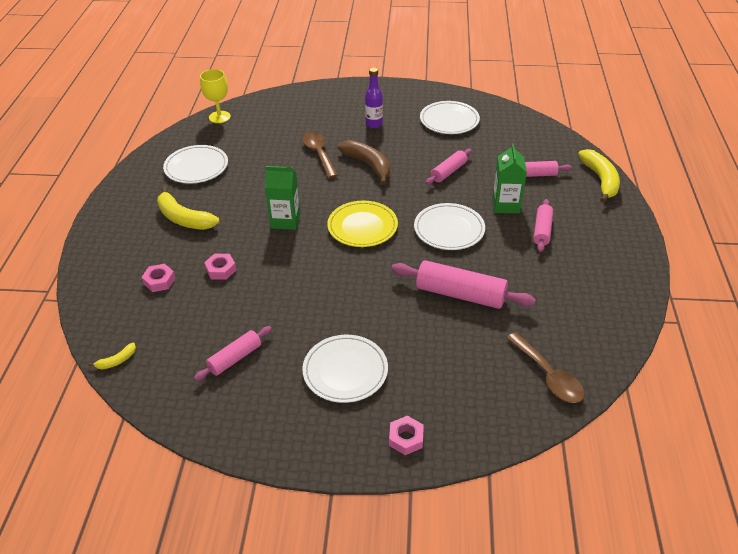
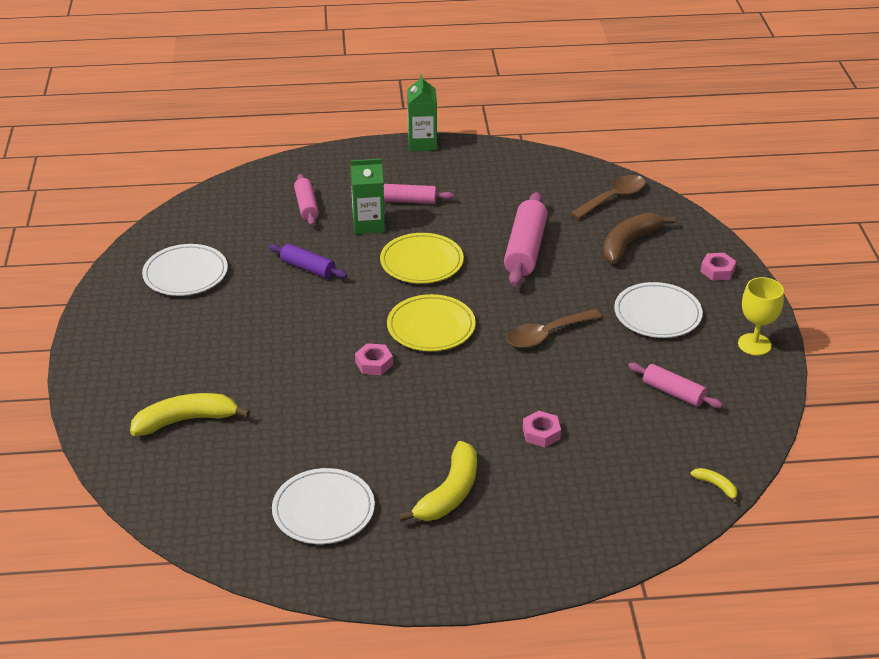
camera: 100 degrees left, 5 degrees down
pink nut [142,264,176,292] -> pink nut moved to [355,343,393,375]
yellow goblet [200,69,231,123] -> yellow goblet moved to [738,277,784,355]
green carton [265,166,300,230] -> green carton moved to [407,74,437,151]
brown spoon [302,131,338,178] -> brown spoon moved to [507,309,602,348]
brown banana [337,140,390,185] -> brown banana moved to [603,212,676,264]
purple bottle [365,67,383,128] -> none
white plate [414,203,485,250] -> yellow plate [380,233,464,284]
pink rolling pin [426,149,472,185] -> purple rolling pin [269,244,347,278]
yellow banana [578,149,620,203] -> yellow banana moved to [130,393,250,436]

